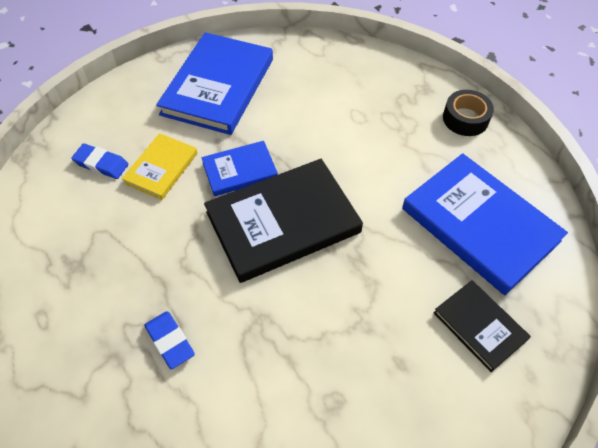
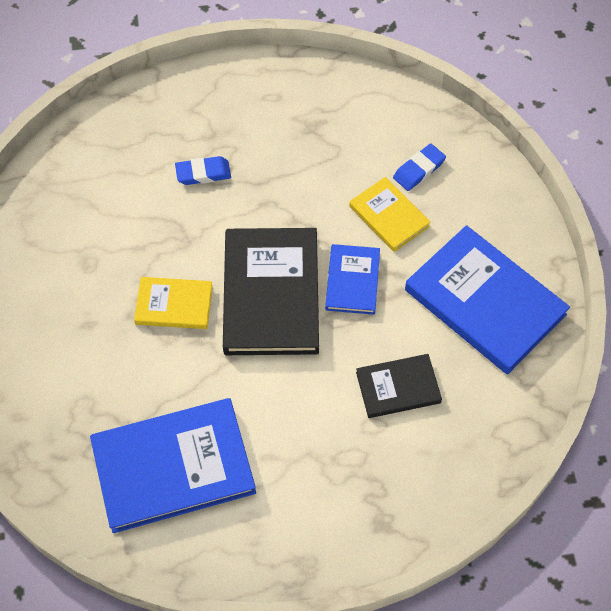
camera: 115 degrees right, 5 degrees up
black book [434,280,531,372] -> black book moved to [356,354,442,418]
black tape [443,90,494,136] -> none
none -> yellow book [134,277,213,329]

